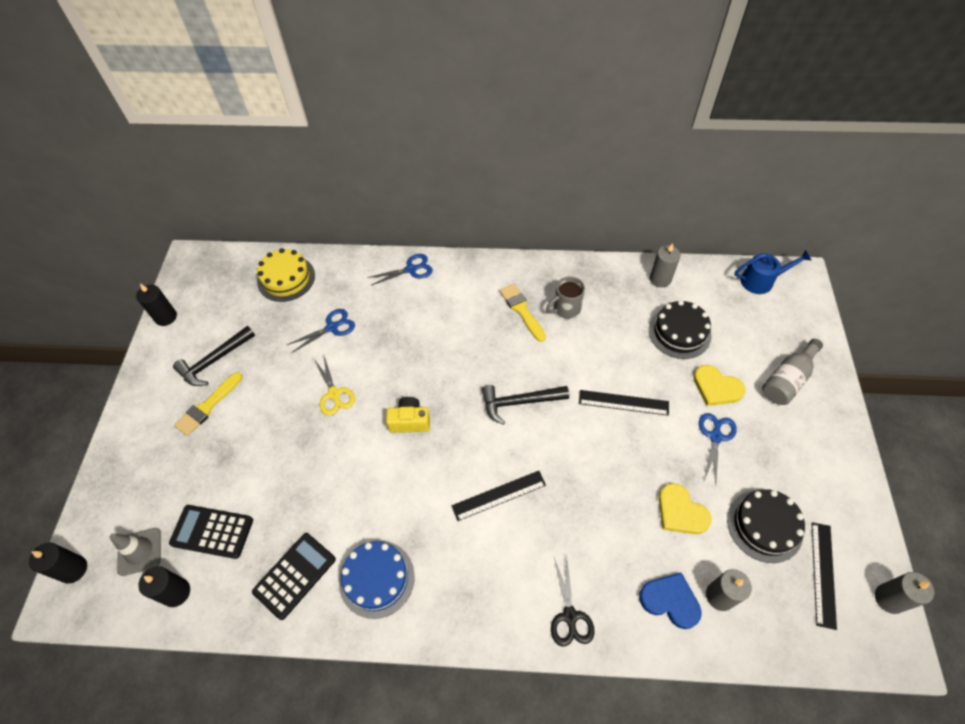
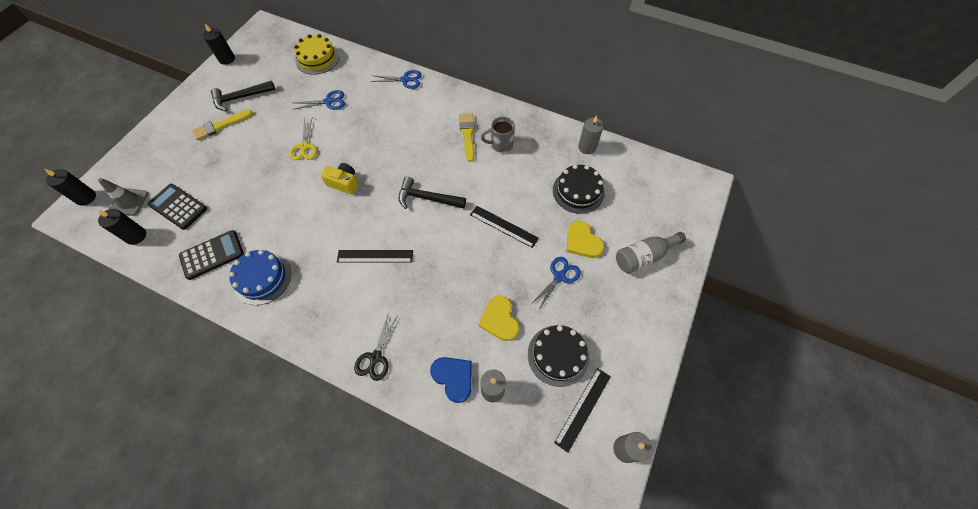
camera: 20 degrees right, 5 degrees up
blue watering can [734,250,811,294] -> none

